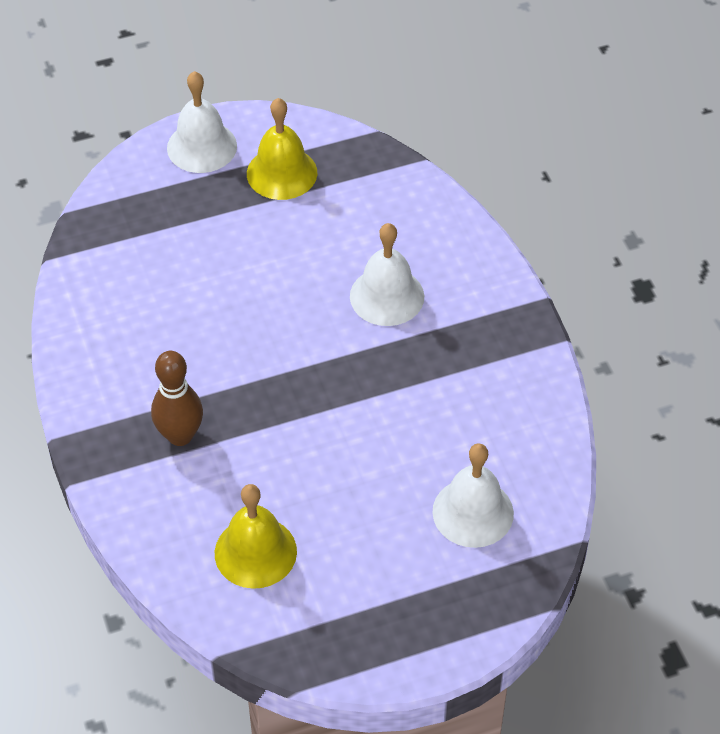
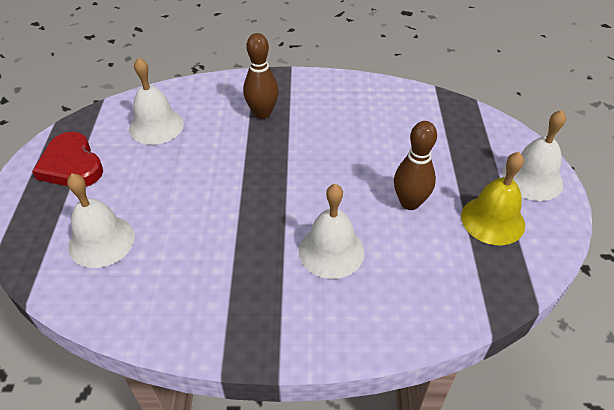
camera: 110 degrees right, 5 degrees down
yellow bell [215,484,297,589] -> white bell [129,57,184,145]
none -> red heart [32,132,103,187]
none -> brown bowling pin [394,121,437,210]

